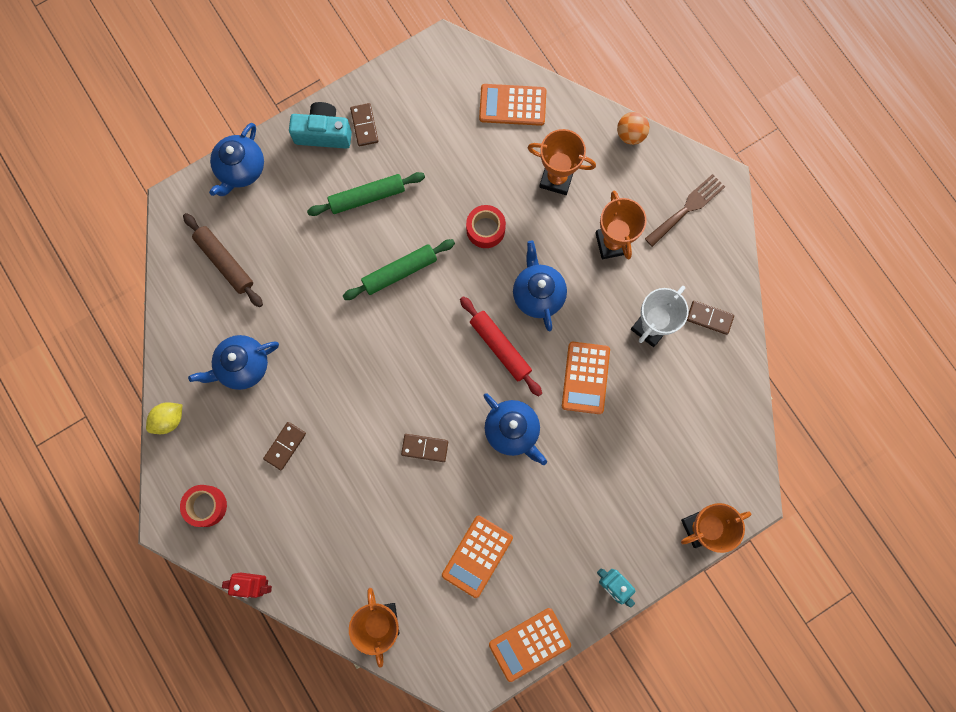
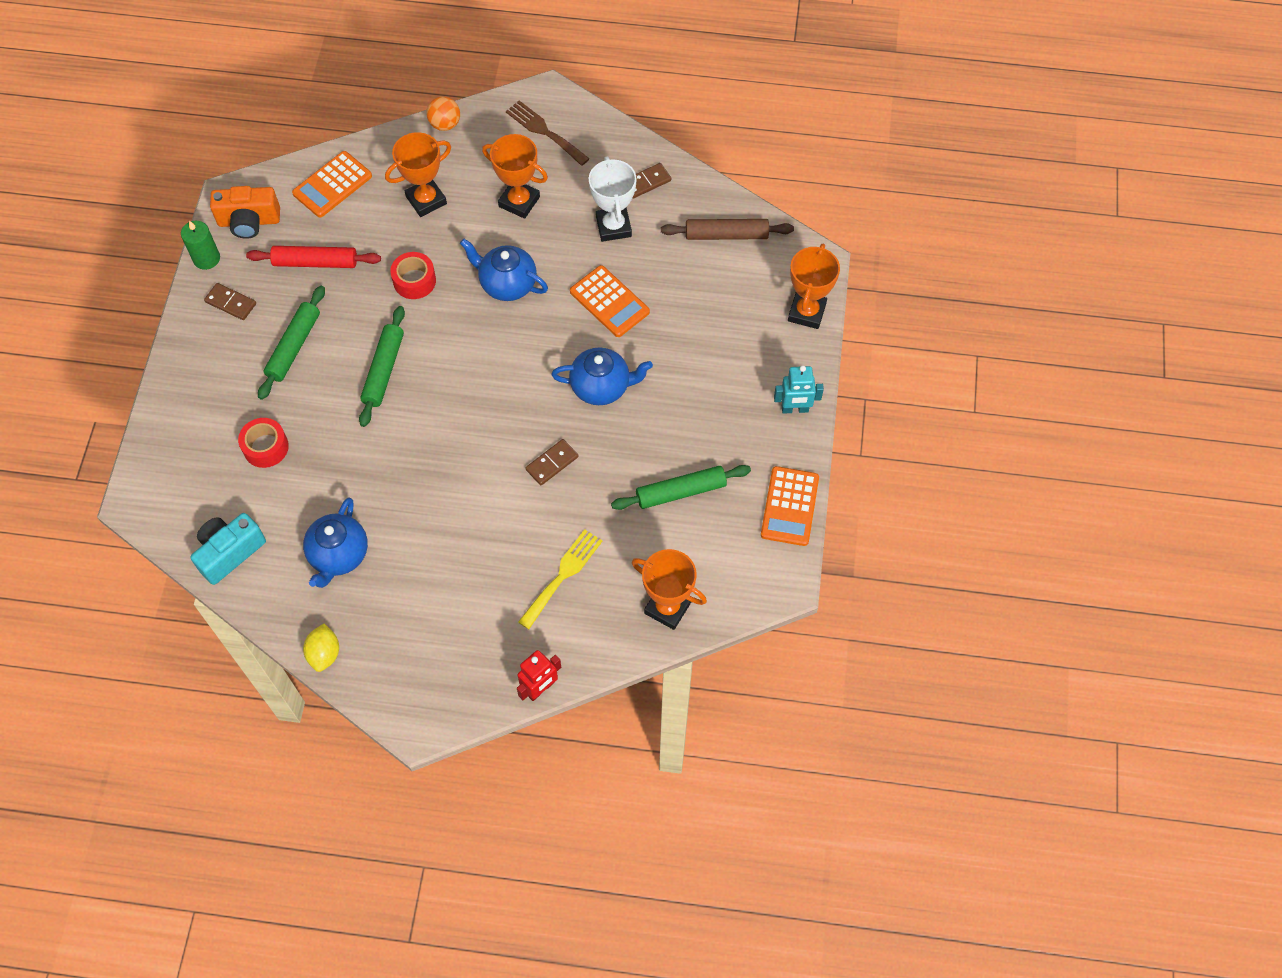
camera: 50 degrees left, 15 degrees down
red tape [180,485,227,527] -> red tape moved to [238,418,289,468]
brown rolling pin [183,213,263,307] -> brown rolling pin moved to [661,219,794,240]
blue teapot [209,123,264,196] -> none
brown domino [263,422,306,470] -> none
turquoise camera [289,102,352,149] -> turquoise camera moved to [190,513,266,585]
orange calculator [442,515,513,598] -> green rolling pin [611,465,751,510]
red rolling pin [460,296,542,396] -> red rolling pin moved to [246,246,381,268]
brown fork [645,174,725,247] -> brown fork turned 45 degrees counterclockwise [506,101,590,166]
none -> green candle [181,221,220,270]
none -> orange camera [210,186,280,239]
none -> yellow fork [518,529,603,629]

